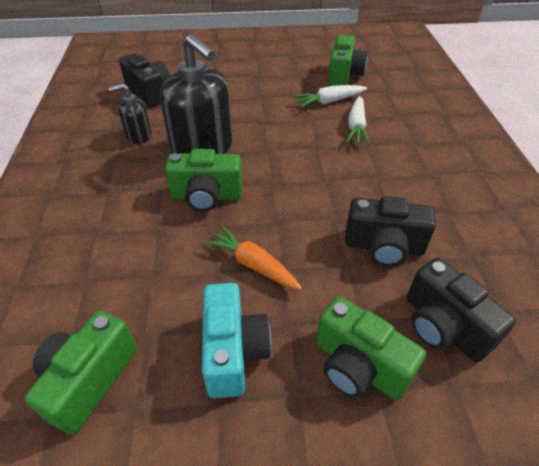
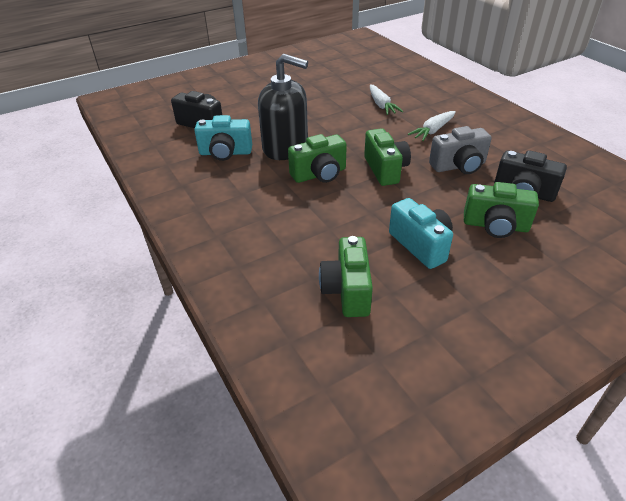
camera: 25 degrees left, 5 degrees down
black soap dispenser [108,84,152,144] -> turquoise camera [194,115,252,161]
orange carrot [202,225,302,290] -> none
white carrot [293,85,367,108] -> white carrot moved to [408,111,456,141]
green camera [328,35,367,86] -> green camera moved to [364,128,411,186]
black camera [345,196,436,266] -> grey camera [429,126,492,174]

